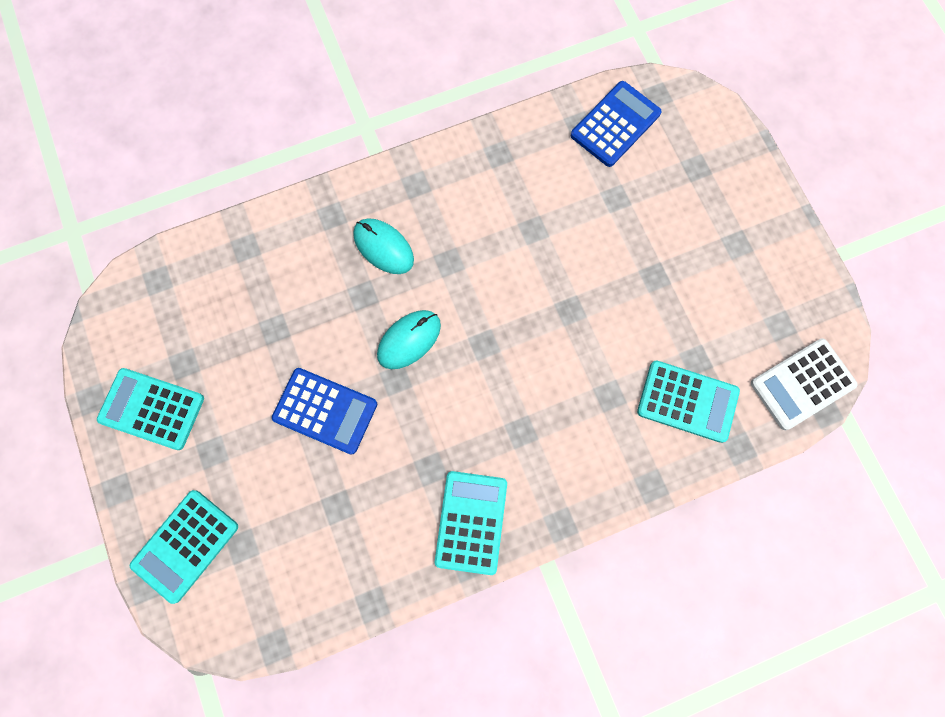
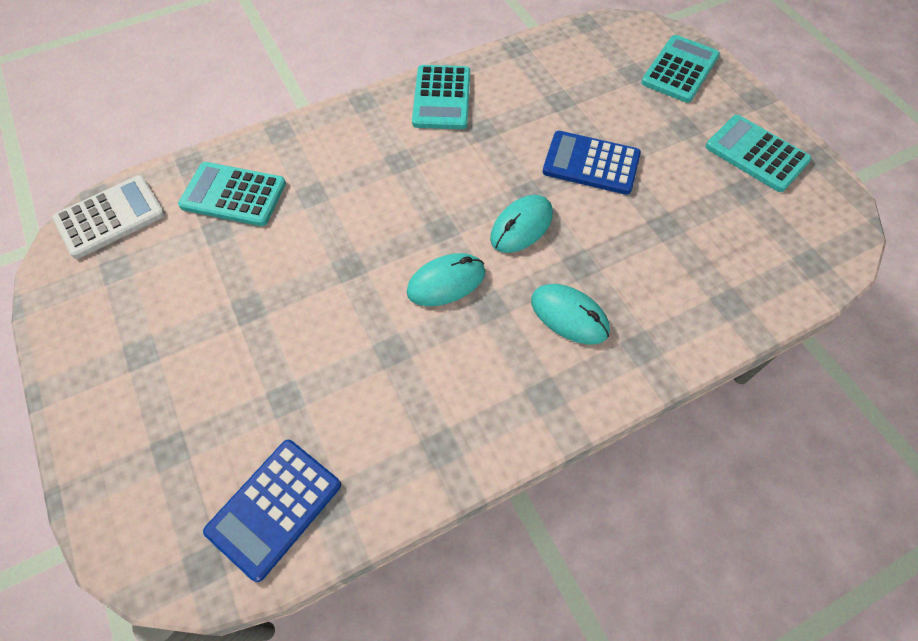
camera: 175 degrees right, 15 degrees down
turquoise calculator [97,368,204,450] -> turquoise calculator turned 150 degrees counterclockwise [705,115,811,192]
none -> turquoise mouse [407,253,485,306]

